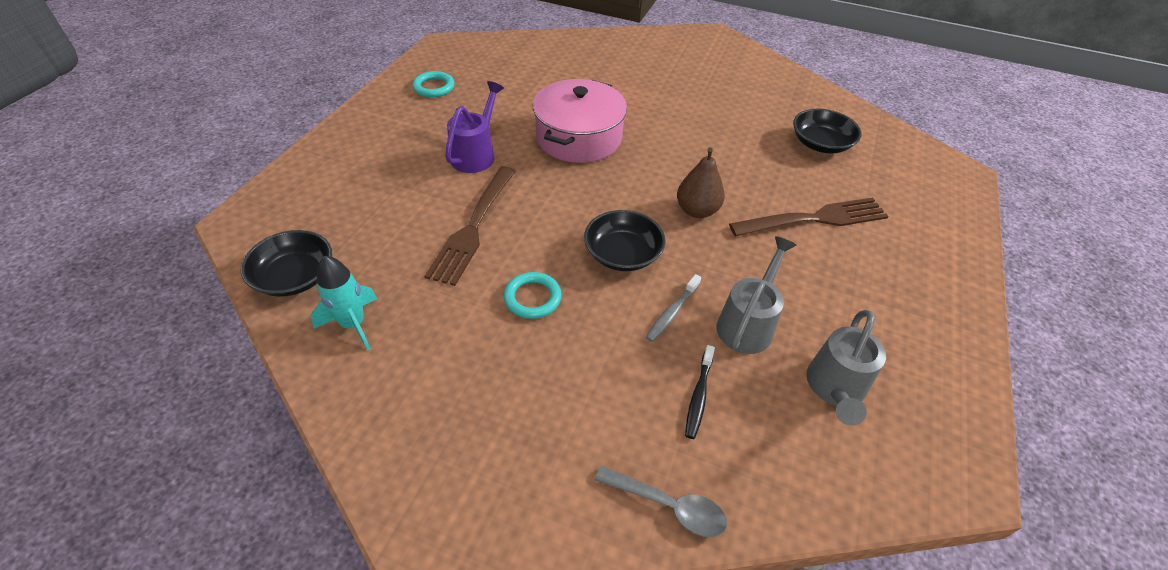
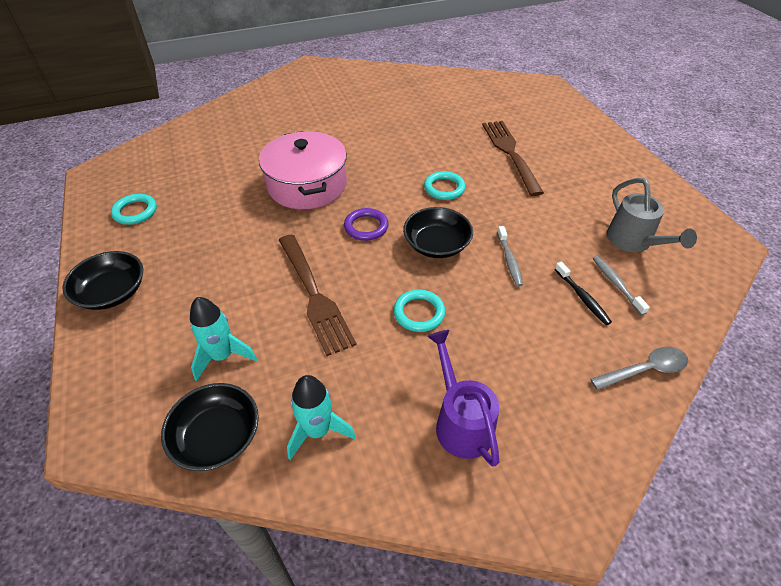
camera: 40 degrees left, 0 degrees up
purple watering can [445,81,504,173] -> purple watering can moved to [427,330,499,467]
brown pear [677,147,725,218] -> turquoise ring [424,171,466,200]
grey watering can [716,236,796,354] -> none
brown fork [729,197,889,236] -> brown fork turned 45 degrees counterclockwise [482,121,544,196]
black bowl [793,109,861,154] -> black bowl moved to [62,251,143,310]
none -> turquoise rocket [190,297,257,381]
none -> purple ring [344,208,389,241]
none -> grey toothbrush [593,256,650,315]

